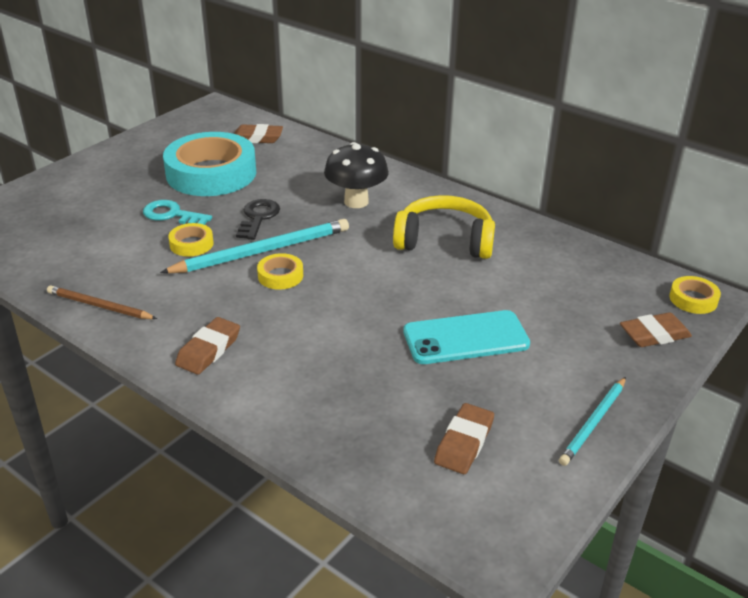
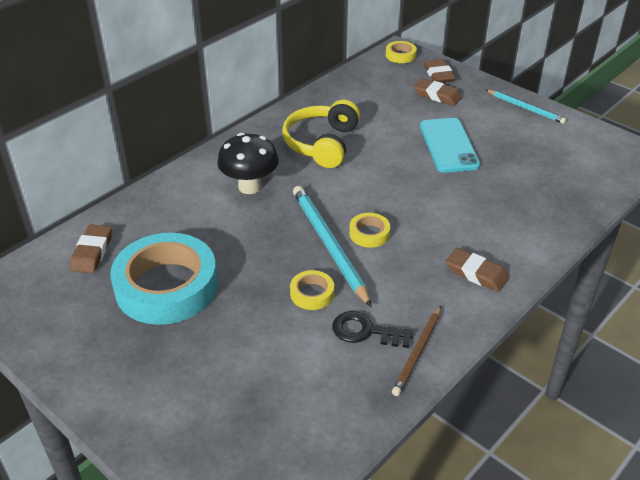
camera: 85 degrees left, 5 degrees up
turquoise key [143,200,212,225] -> none
black key [236,199,280,240] -> black key moved to [332,311,414,348]
brown eraser [434,403,494,474] -> brown eraser moved to [414,78,462,106]

